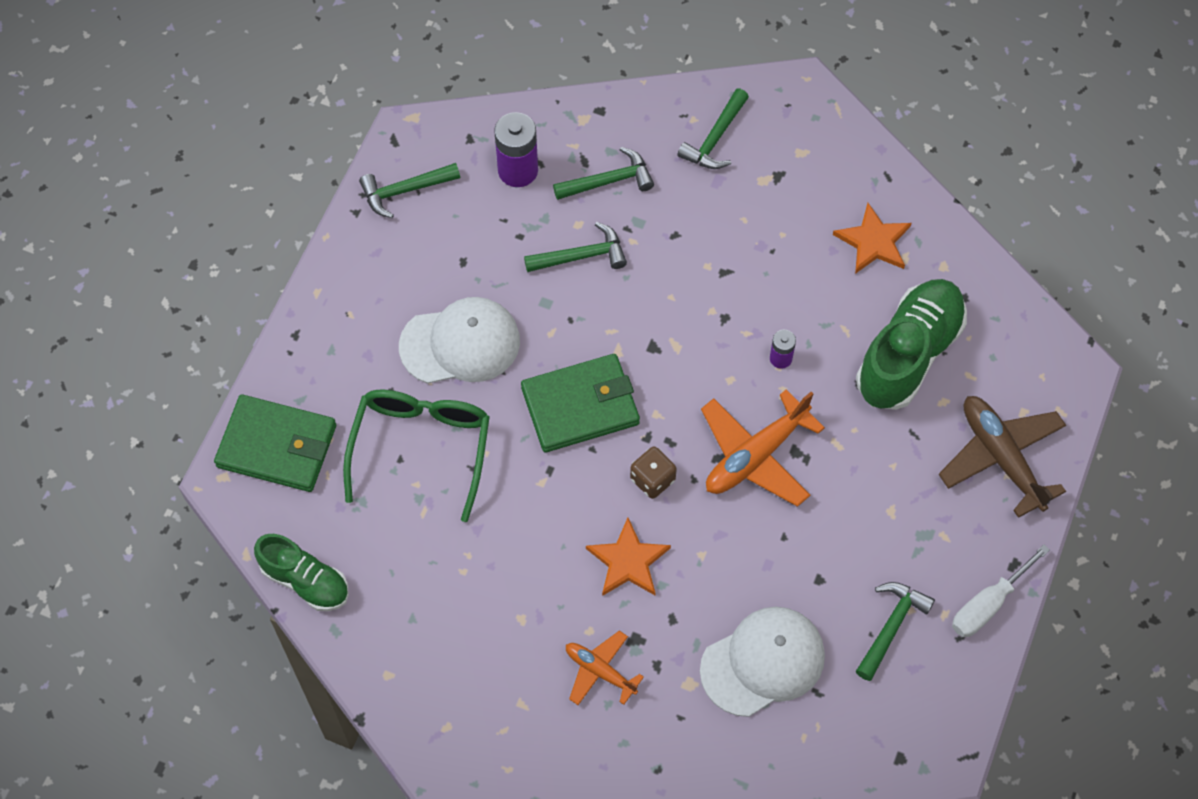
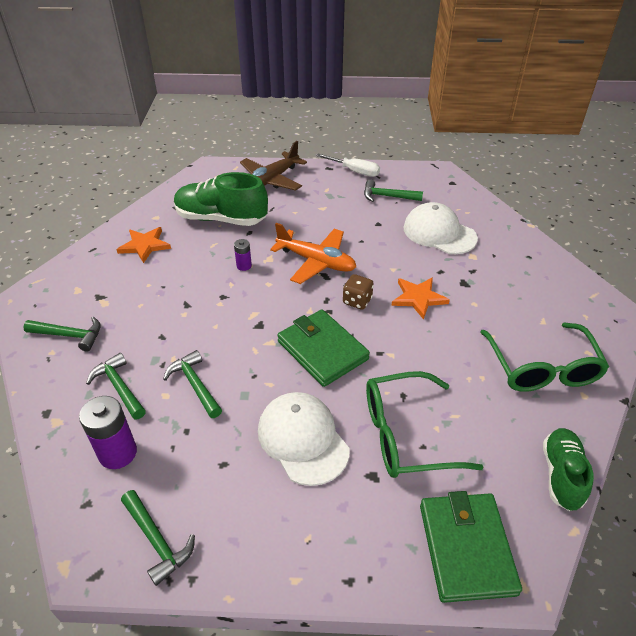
camera: 110 degrees left, 20 degrees down
orange plane [566,631,644,705] -> none
none -> green glasses [480,323,609,392]

